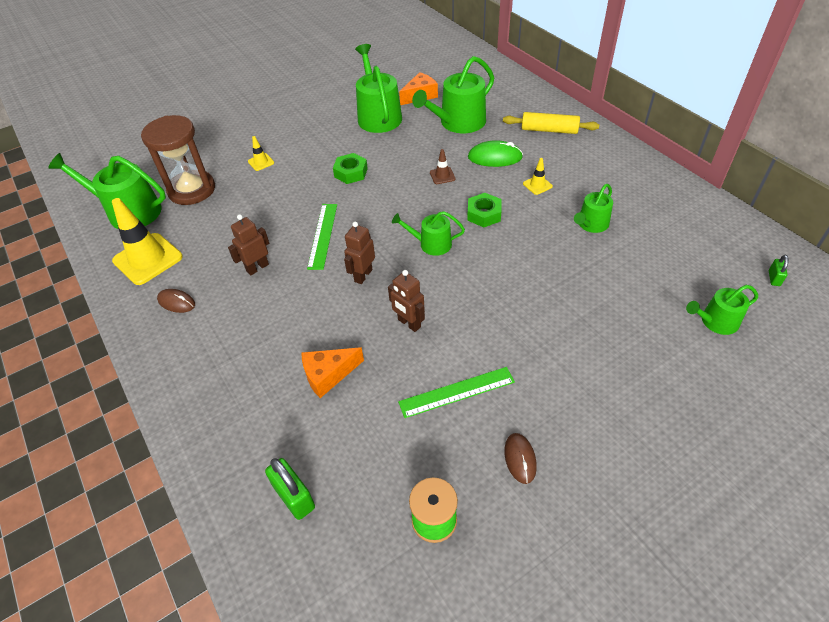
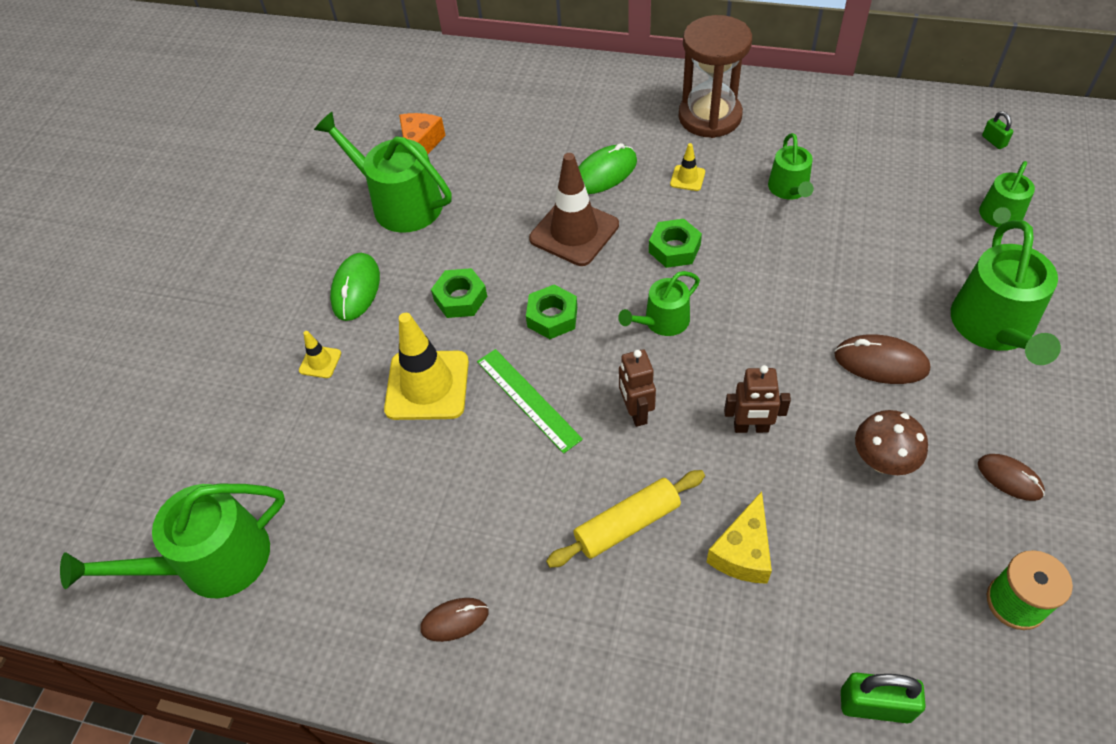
camera: 40 degrees left, 5 degrees up
yellow traffic cone [112,198,183,285] -> yellow traffic cone moved to [384,313,469,420]
brown hourglass [141,115,215,205] -> brown hourglass moved to [679,15,752,138]
brown robot [228,214,269,275] -> none
orange cheese [301,347,364,398] -> yellow cheese [707,491,772,584]
green ruler [398,367,515,418] -> brown mushroom [855,410,928,475]
green watering can [412,56,494,133] -> green watering can moved to [951,220,1061,365]
brown traffic cone [430,149,456,184] -> brown traffic cone [529,153,619,266], size x2.20
yellow rolling pin [503,112,599,134] -> yellow rolling pin moved to [546,470,705,568]
none -> green mouse [330,253,380,321]
none -> green nut [526,285,577,339]
none -> brown mouse [834,335,930,384]

